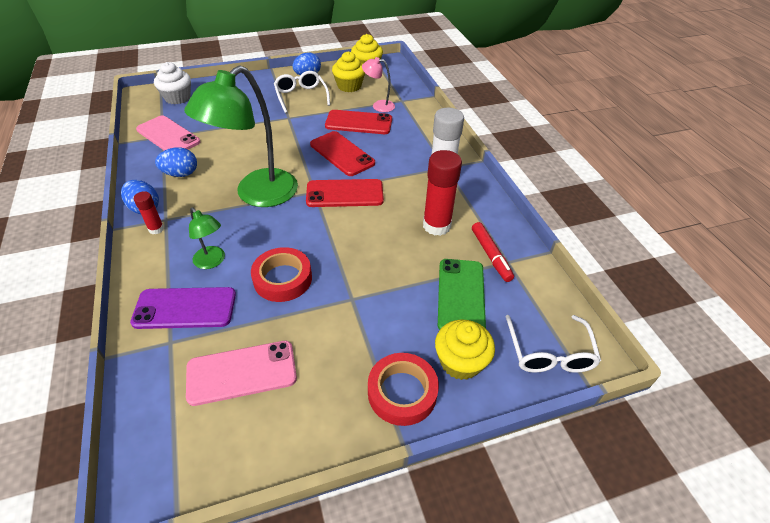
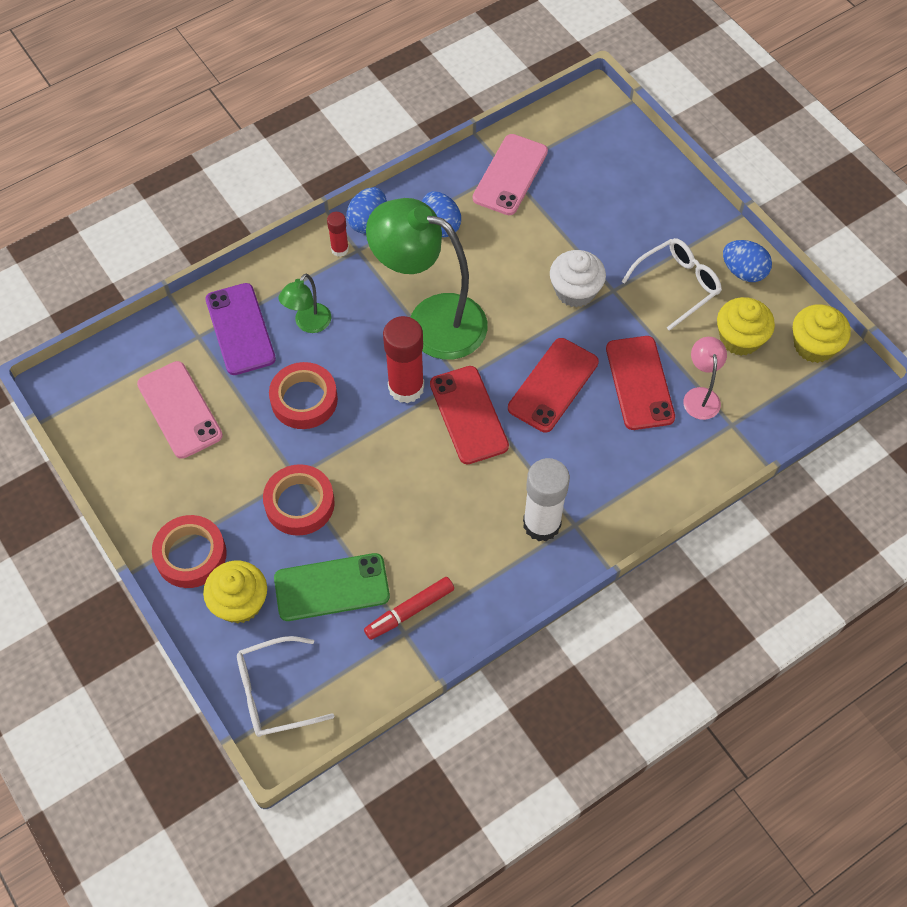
camera: 75 degrees right, 15 degrees up
white cupcake [154,62,191,104] -> white cupcake moved to [550,250,606,307]
red glue stick [423,150,462,236] -> red glue stick moved to [383,316,424,403]
none -> red tape [263,464,335,536]

